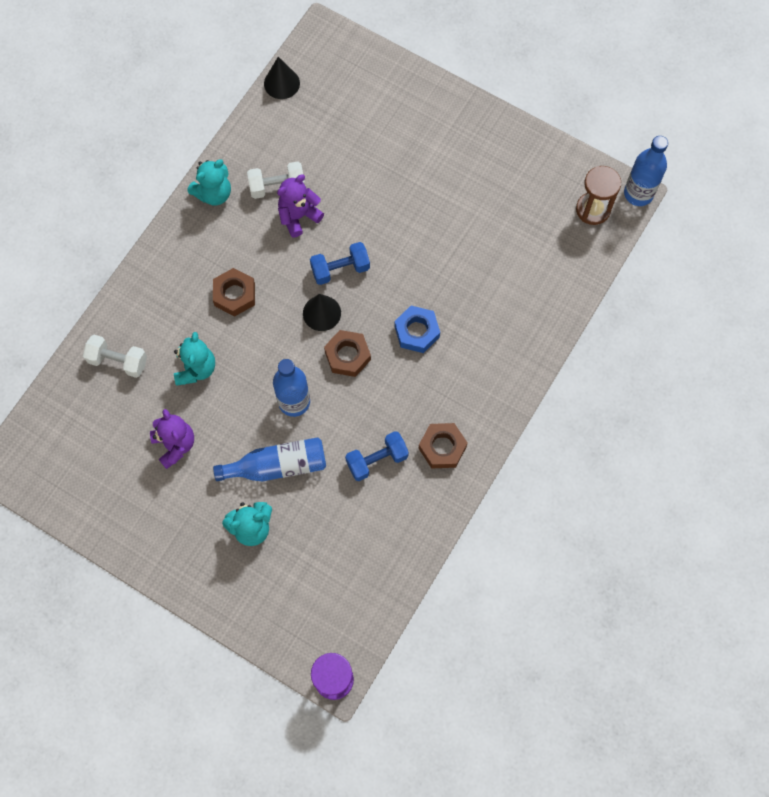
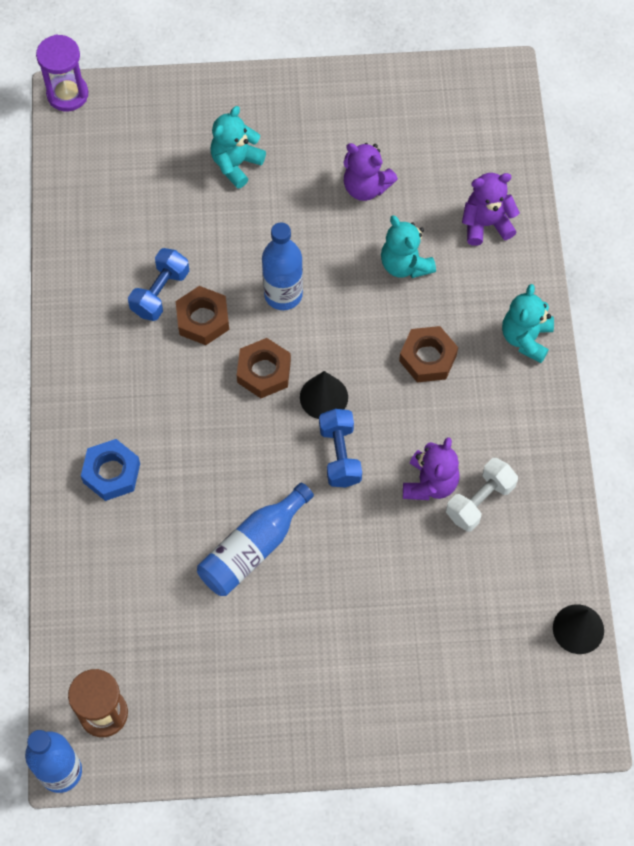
camera: 145 degrees right, 5 degrees down
white dumbbell [83,335,147,378] -> purple teddy bear [462,173,520,246]
turquoise teddy bear [187,159,231,206] -> turquoise teddy bear moved to [502,284,554,363]
blue bottle [213,437,326,482] -> blue bottle moved to [197,482,314,596]
blue dumbbell [310,242,370,285] -> blue dumbbell turned 45 degrees counterclockwise [319,409,362,488]
blue nut [394,306,440,353] -> blue nut moved to [81,439,140,501]
brown nut [419,423,468,468] -> brown nut moved to [176,286,229,345]

